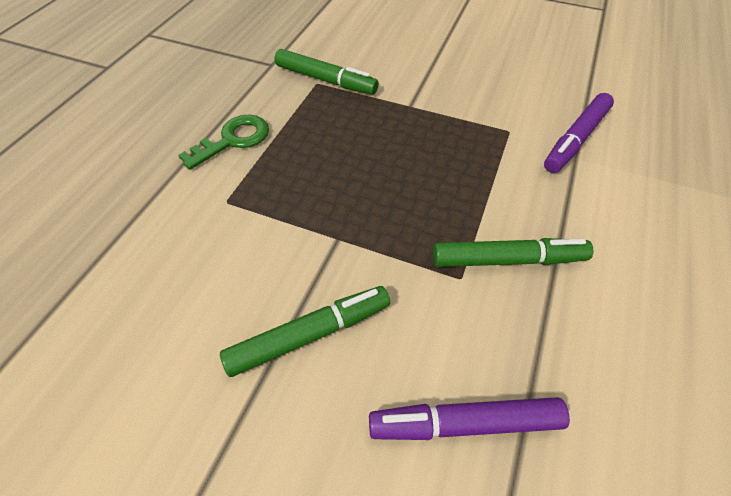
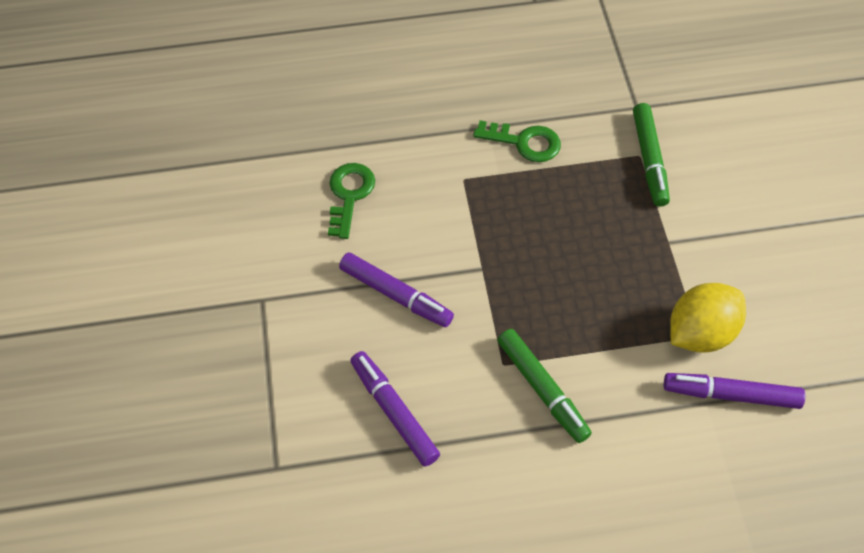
camera: 60 degrees right, 5 degrees up
green marker [220,286,390,377] -> purple marker [339,253,454,327]
none -> green key [328,163,375,239]
none -> yellow lemon [670,283,746,353]

